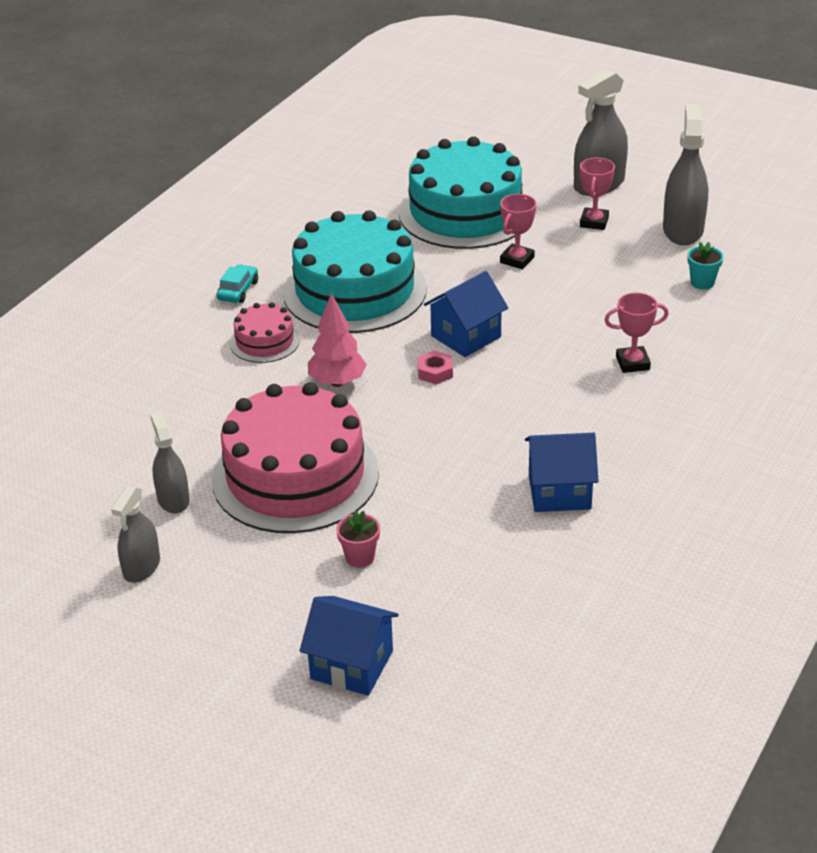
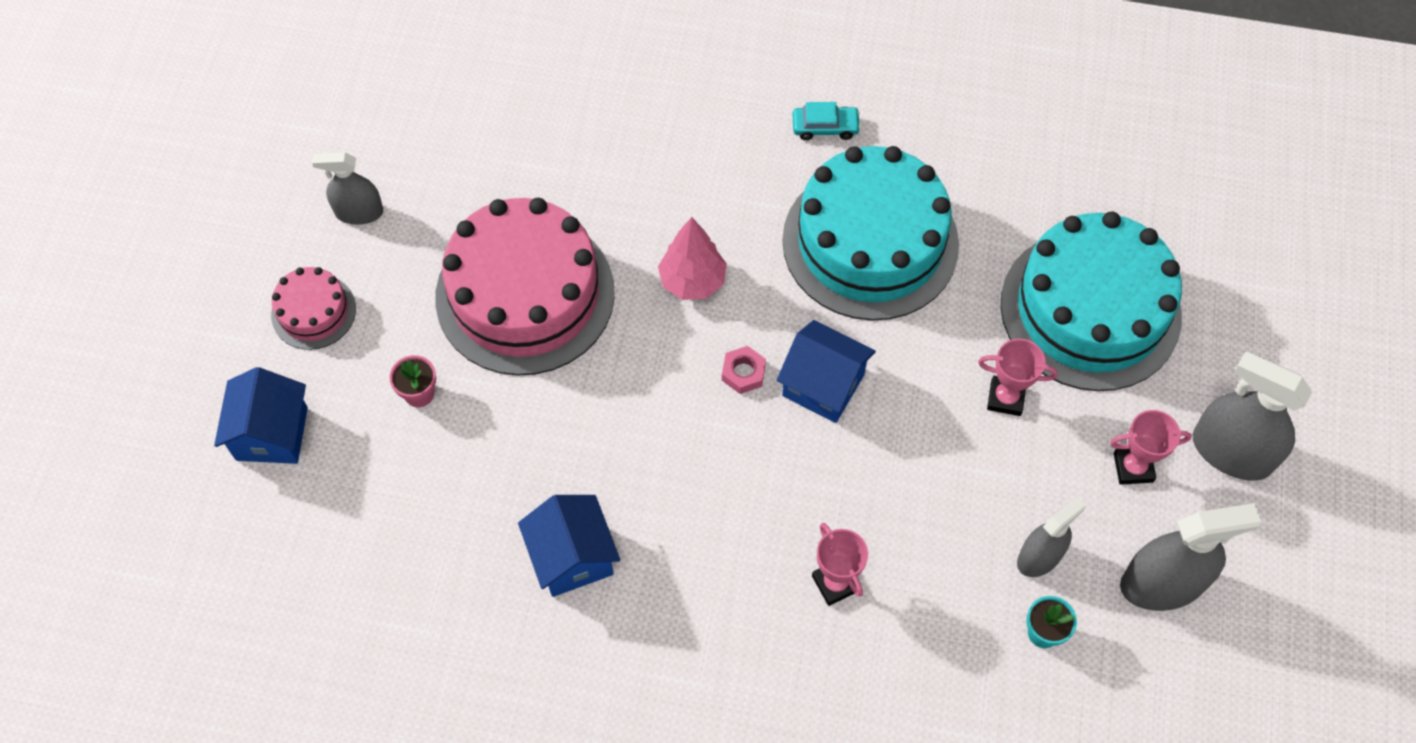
camera: 70 degrees right, 25 degrees up
grey spray bottle [150,411,190,514] -> grey spray bottle moved to [1017,497,1085,577]
pink cake [230,302,300,363] -> pink cake moved to [271,267,356,350]

